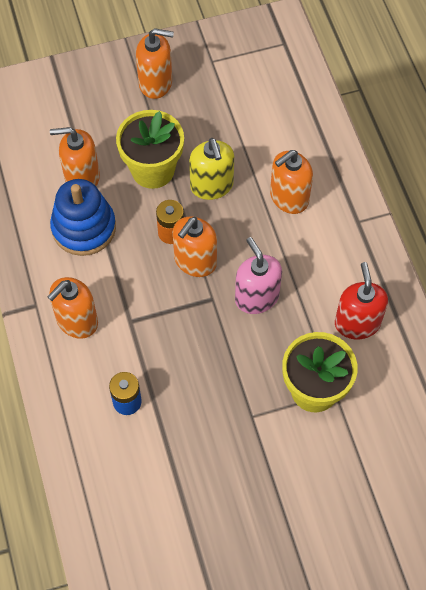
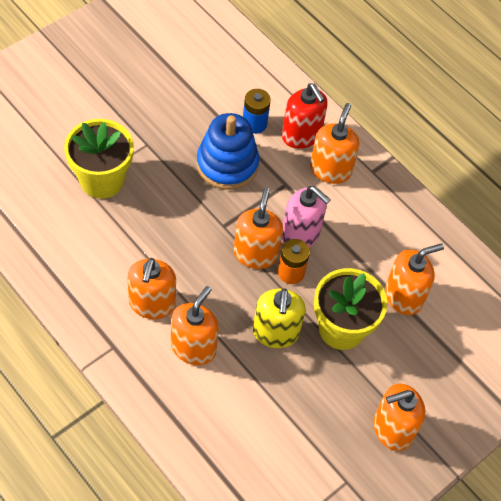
camera: 150 degrees right, 5 degrees down
blue stacking toy [50,179,116,256] -> blue stacking toy moved to [197,113,259,190]
yellow soap dispenser [189,138,234,200] -> yellow soap dispenser turned 135 degrees counterclockwise [253,288,306,348]
pink soap dispenser [235,237,282,314] -> pink soap dispenser moved to [282,186,331,247]
red soap dispenser [335,262,388,339] -> red soap dispenser moved to [282,83,328,149]
none -> orange soap dispenser [127,258,176,319]

